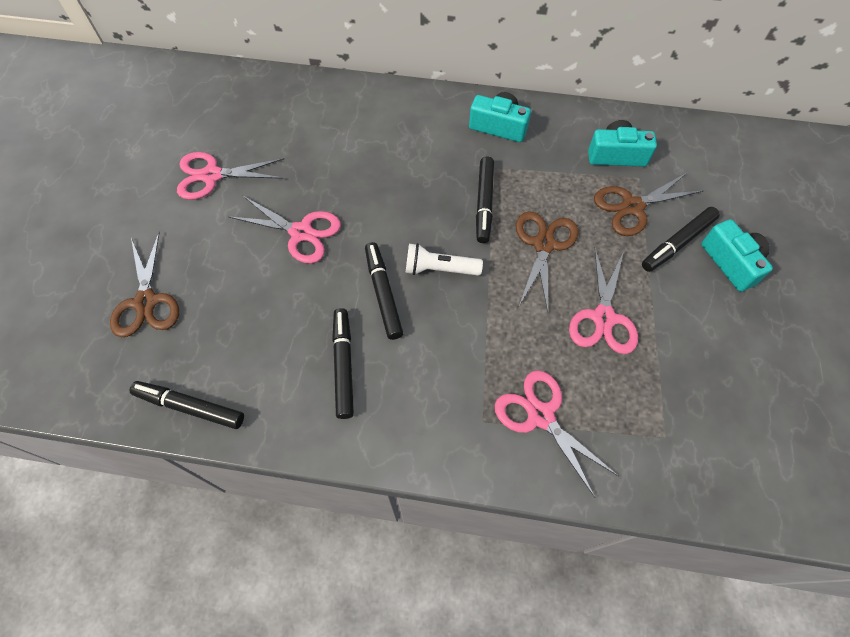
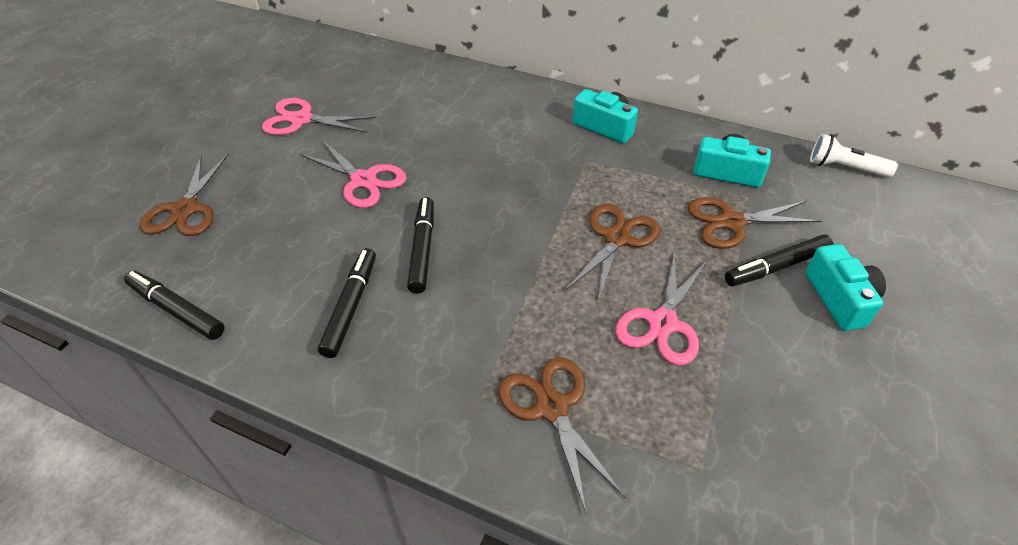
camera: 15 degrees right, 15 degrees down
white flashlight [406,243,483,276] -> white flashlight moved to [810,134,898,178]
black marker [476,157,494,243] -> none
pink scissors [495,370,618,498] -> brown scissors [498,357,626,515]

